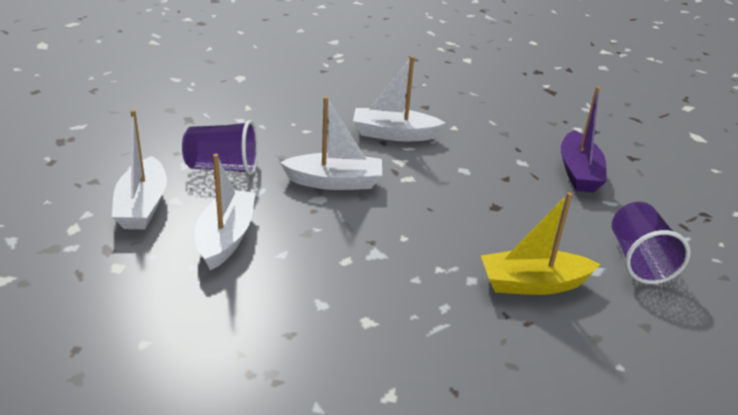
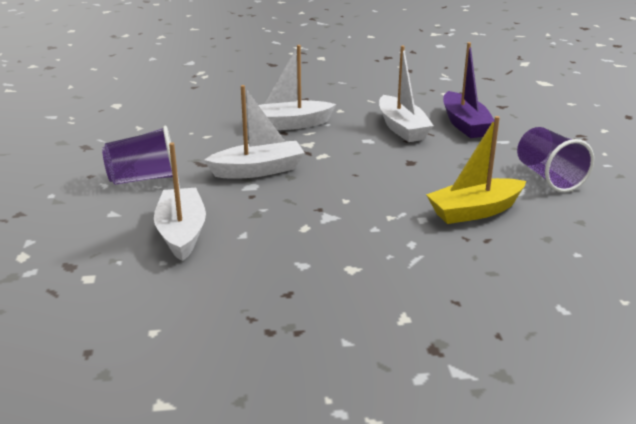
camera: 15 degrees left, 5 degrees down
white boat [112,110,167,229] -> white boat moved to [379,45,434,142]

